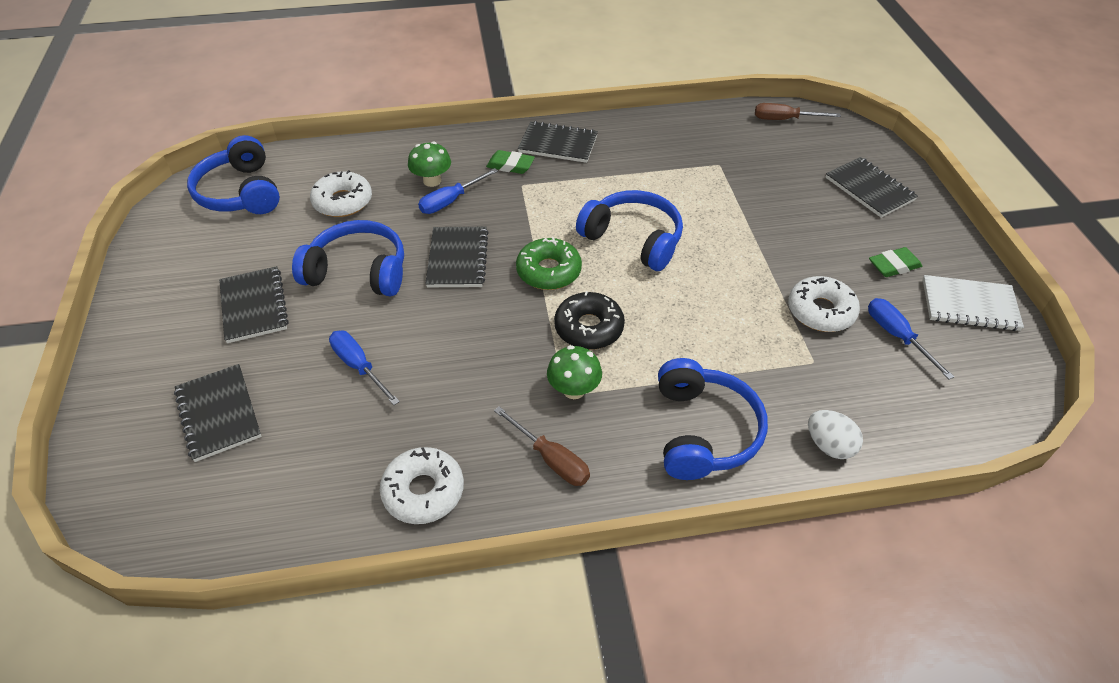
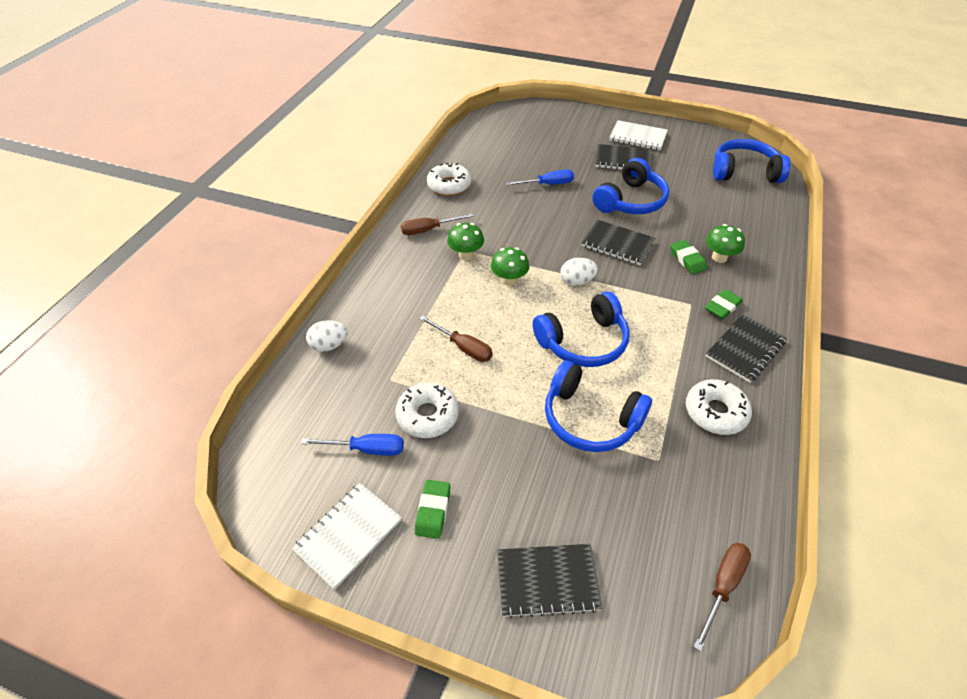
camera: 120 degrees right, 0 degrees up
black notebook [174,364,262,462] -> none
white donut [310,170,372,217] -> white donut moved to [686,379,752,435]
blue screwdriver [418,168,498,214] -> green eraser [670,240,707,274]
green donut [516,237,582,290] -> white egg [560,258,598,286]
black donut [554,291,625,350] -> green mushroom [491,247,529,286]
blue headphones [658,358,768,480] -> blue headphones moved to [545,361,652,452]
none -> brown screwdriver [419,315,493,362]
none -> white notebook [609,120,668,150]

